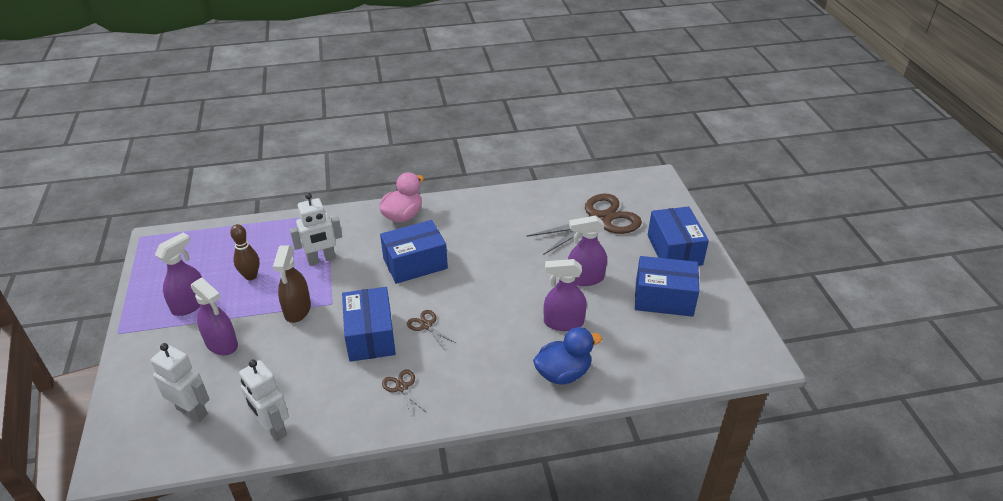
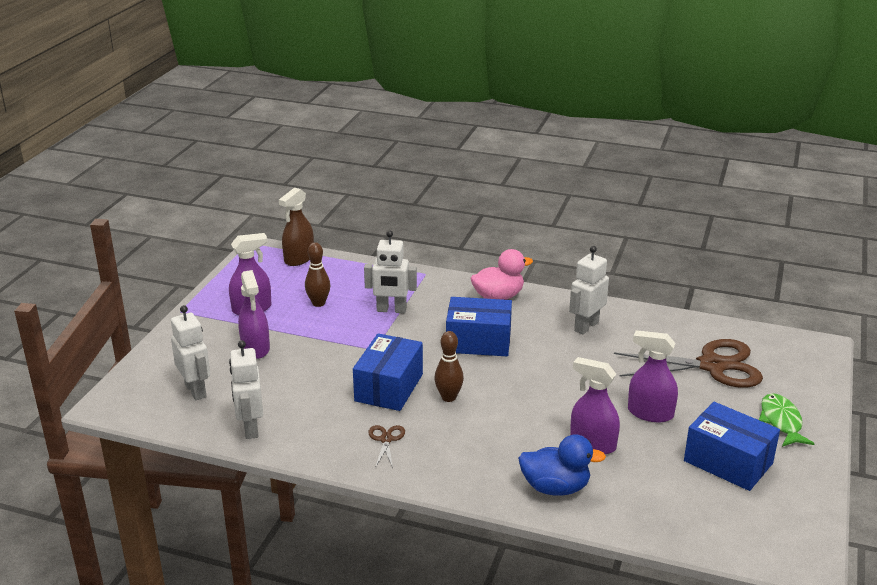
camera: 30 degrees right, 10 degrees down
brown spray bottle [273,245,311,323] -> brown spray bottle moved to [279,187,314,266]
brown scissors [407,310,455,349] -> brown bowling pin [434,331,464,402]
blue box [648,207,709,266] -> green fish [759,393,815,447]
none -> white robot [569,246,609,334]

